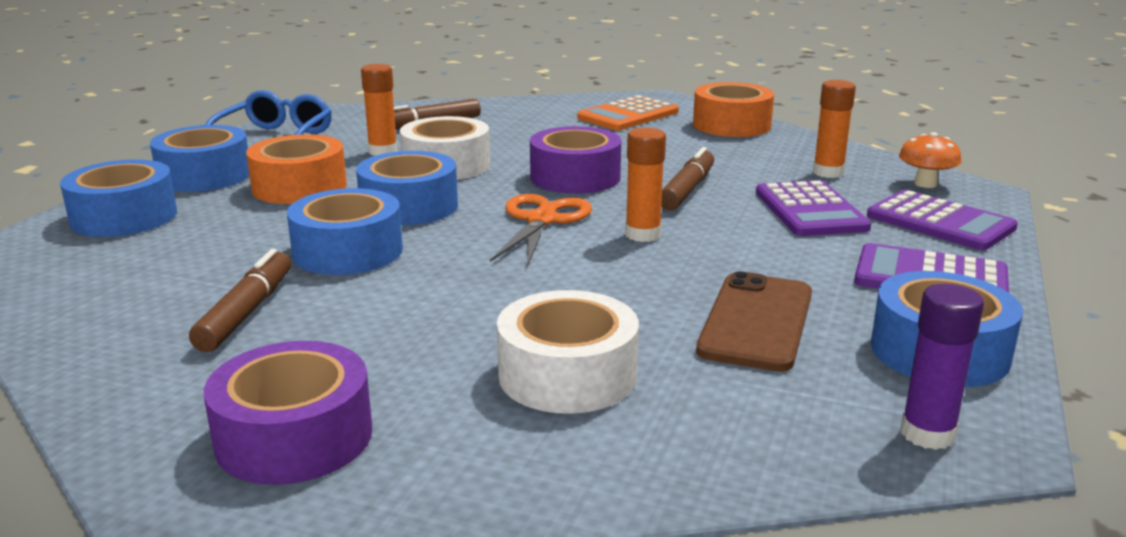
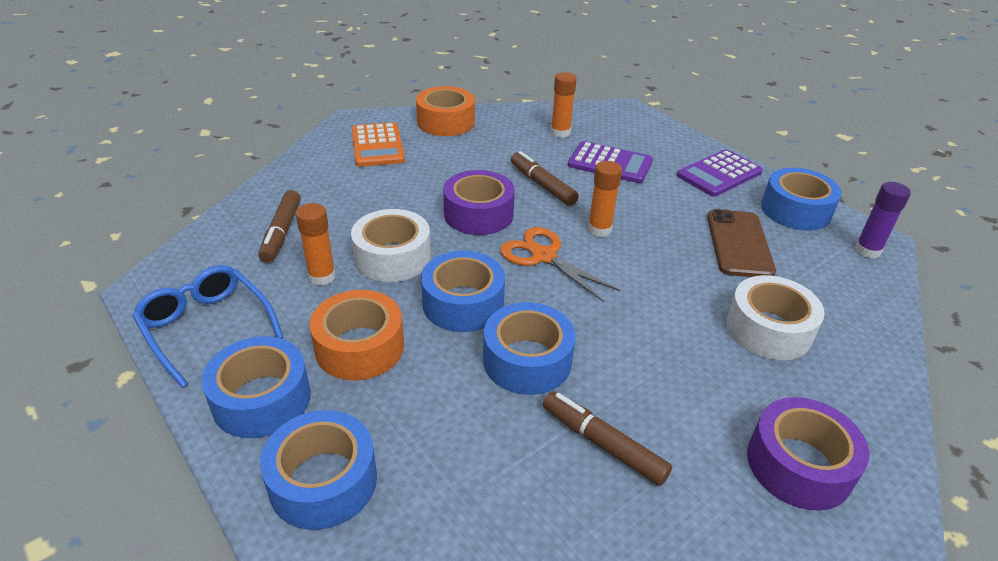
camera: 60 degrees left, 15 degrees up
brown phone [696,271,812,372] -> brown phone turned 45 degrees clockwise [707,209,776,277]
purple calculator [867,190,1018,250] -> none
orange mushroom [899,132,962,188] -> none

